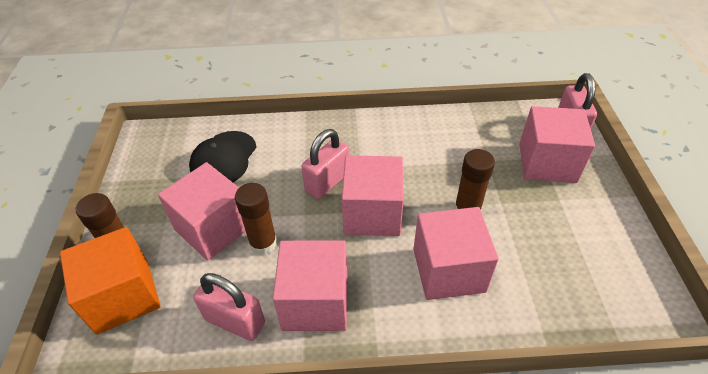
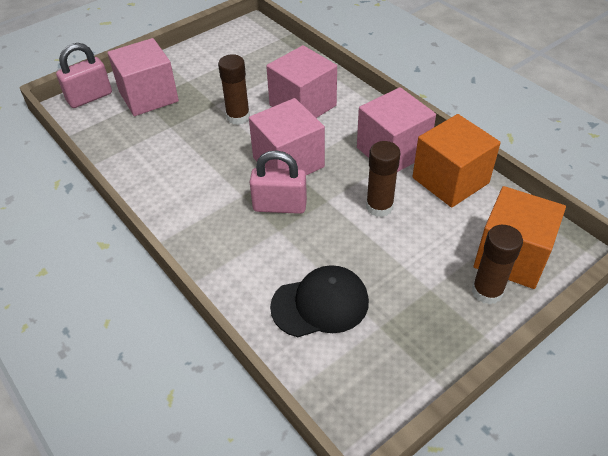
camera: 125 degrees left, 0 degrees up
pink cube [158,162,246,261] -> none
pink padlock [193,273,265,341] -> orange cube [412,114,501,208]

